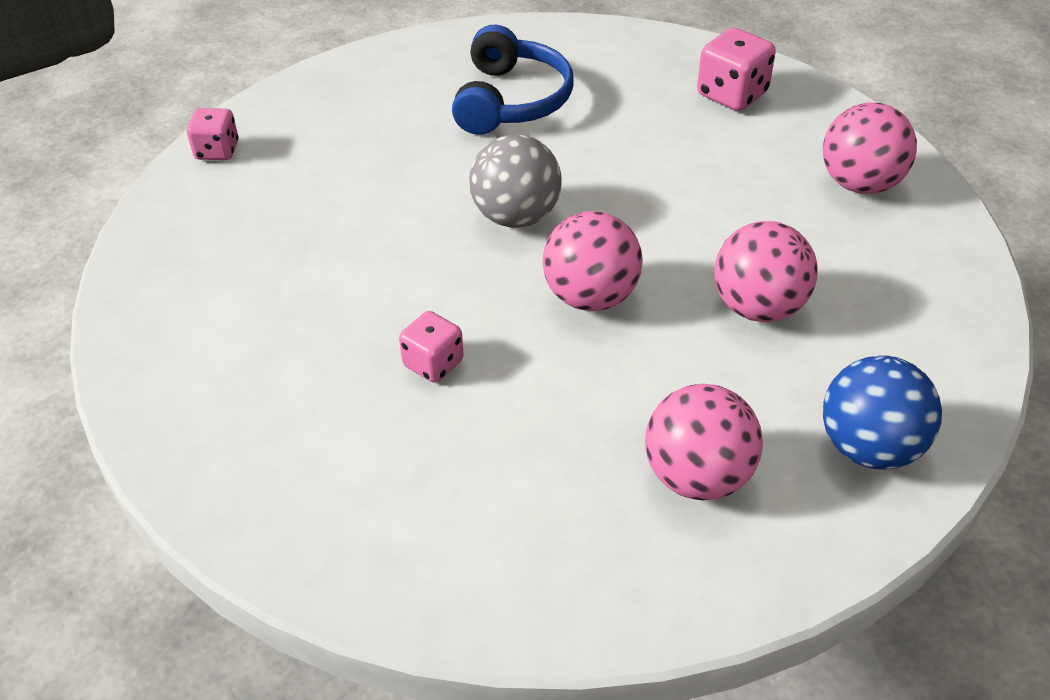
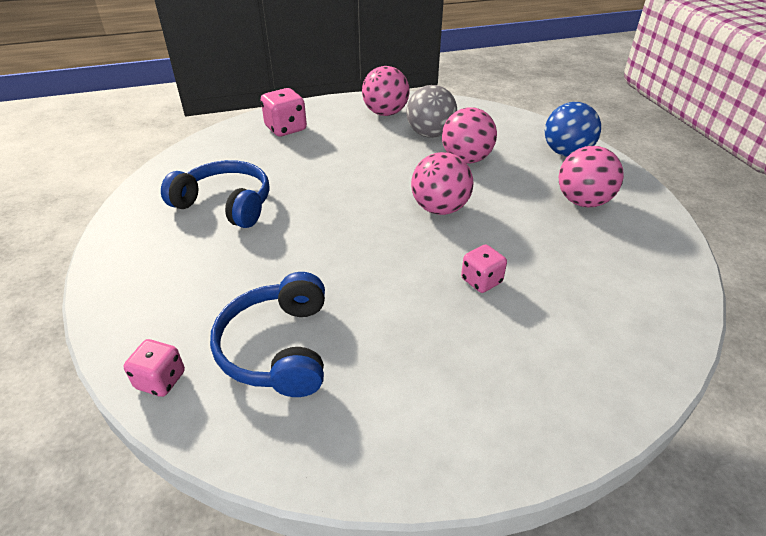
camera: 75 degrees left, 5 degrees down
grey ball [469,134,562,228] -> grey ball moved to [407,85,457,138]
none -> blue headphones [210,272,325,397]

